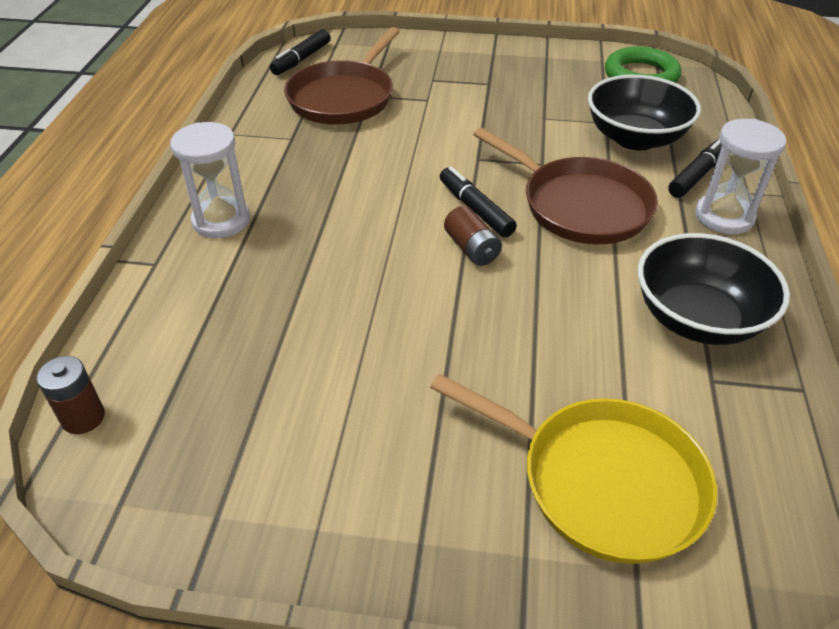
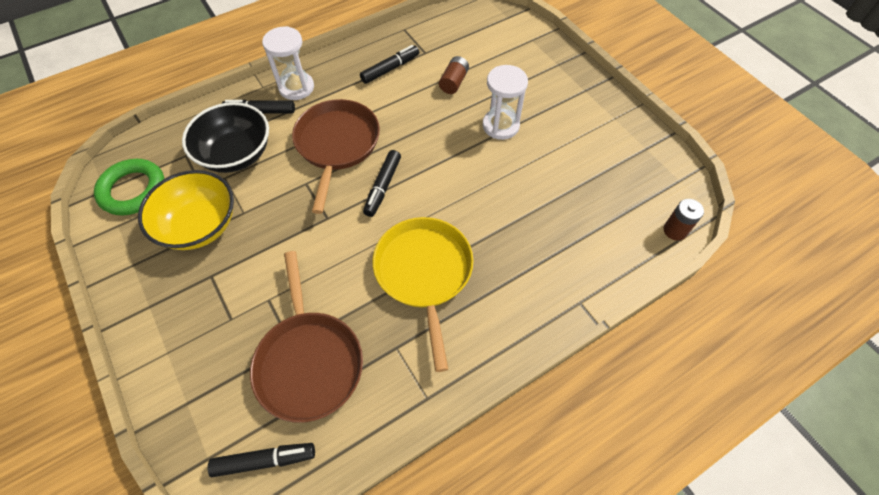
camera: 130 degrees left, 15 degrees up
white hourglass [170,122,250,238] -> white hourglass moved to [483,65,528,140]
brown pan [284,27,400,124] -> brown pan turned 90 degrees clockwise [250,251,363,423]
yellow pan [430,374,717,564] -> yellow pan moved to [373,217,474,372]
brown battery [444,206,502,266] -> brown battery moved to [439,56,469,94]
black bowl [638,233,790,345] -> black marker [360,45,419,84]
none -> yellow bowl [138,170,234,250]

